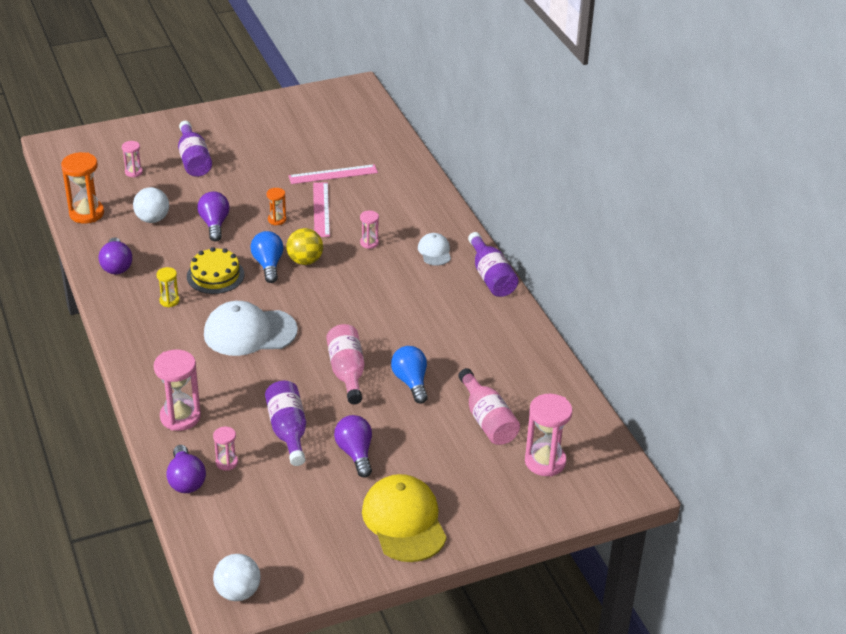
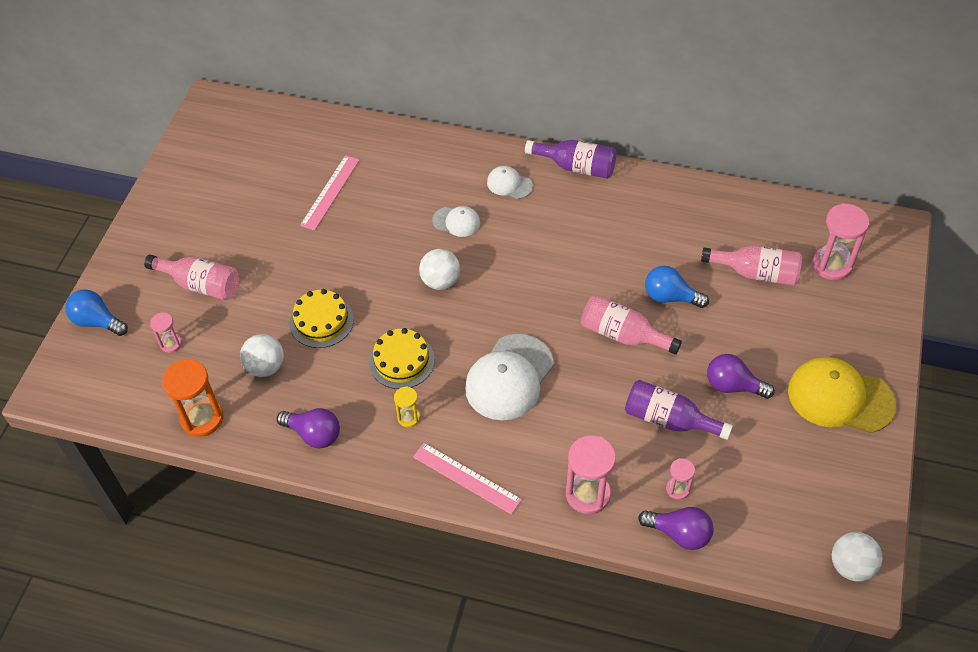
camera: 50 degrees left, 15 degrees up
purple bottle [178,121,212,177] -> pink bottle [144,255,239,300]
purple light bulb [198,192,230,241] -> yellow cake [290,289,354,348]
blue light bulb [251,231,284,283] -> blue light bulb moved to [65,289,128,336]
orange hourglass [266,188,286,225] -> none
yellow ball [286,228,323,265] -> white ball [419,249,460,290]
pink ruler [313,182,330,237] -> pink ruler moved to [413,443,522,515]
pink hourglass [360,211,379,249] -> white cap [432,206,480,237]

